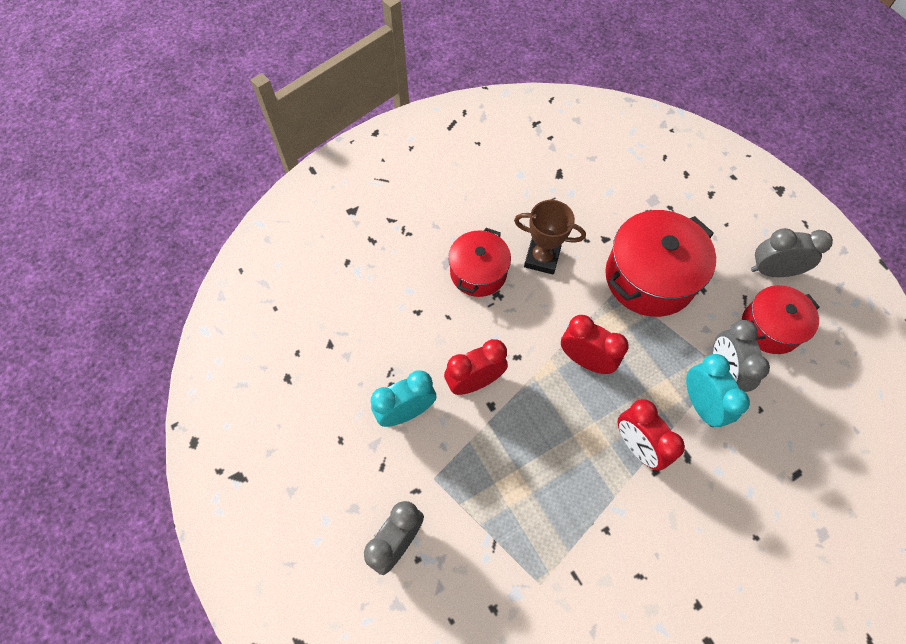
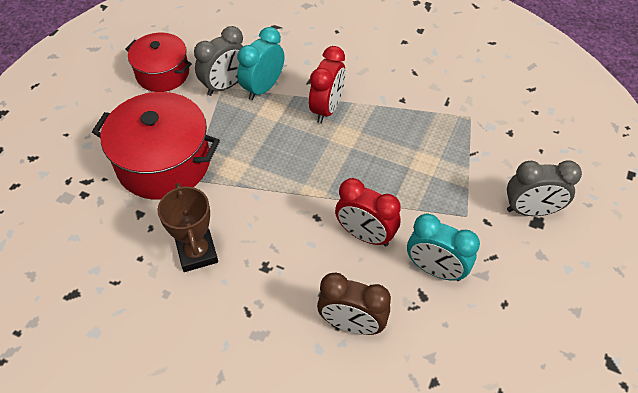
camera: 125 degrees left, 10 degrees down
red pot [448,228,511,297] -> none
red clock [561,315,629,374] -> none
grey clock [751,228,833,277] -> none
none -> brown clock [317,273,391,335]

